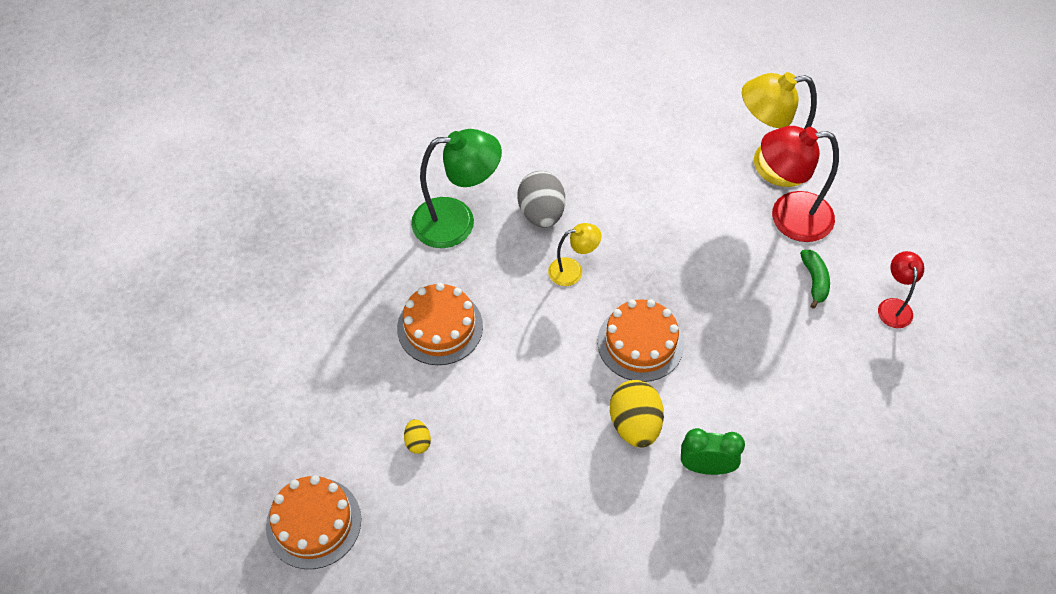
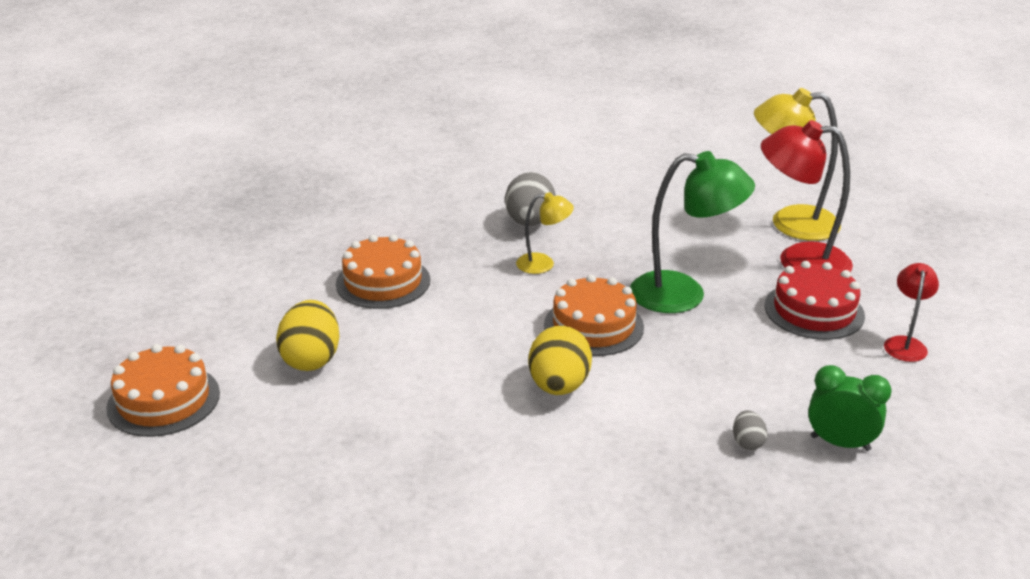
camera: 15 degrees right, 25 degrees down
yellow egg [404,419,431,454] -> yellow egg [276,300,340,371], size x2.03
green lamp [411,129,502,248] -> green lamp moved to [630,151,755,313]
green clock [681,428,745,475] -> green clock moved to [808,365,892,451]
green banana [800,250,830,309] -> red cake [765,261,865,340]
none -> grey egg [733,410,767,450]

